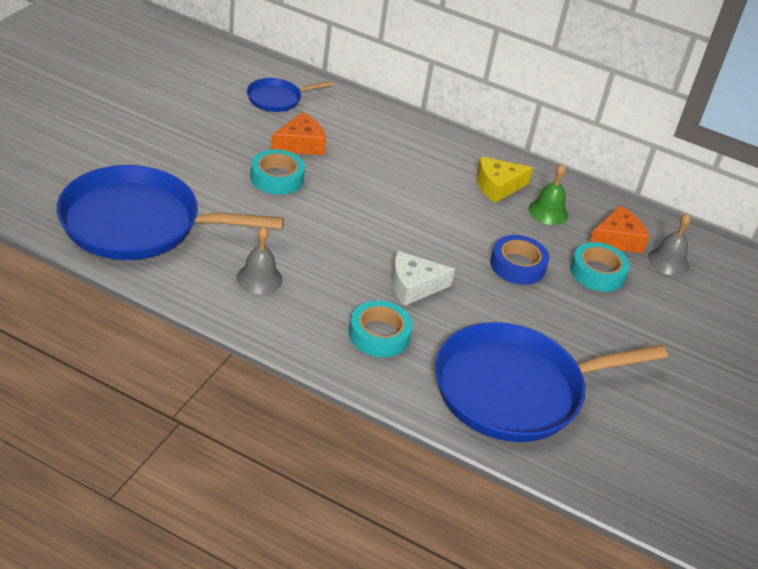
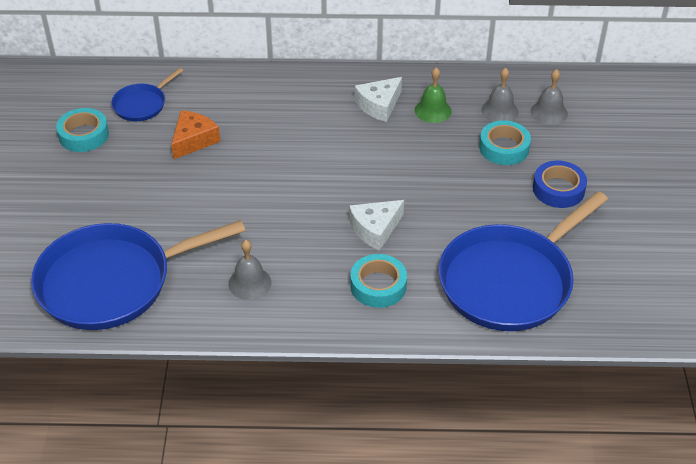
camera: 20 degrees left, 5 degrees up
turquoise tape [250,149,305,195] -> turquoise tape moved to [56,108,109,152]
yellow cheese [477,157,533,203] -> white cheese [355,77,402,122]
blue tape [490,235,549,285] -> blue tape moved to [533,161,587,208]
orange cheese [590,206,649,253] -> grey bell [481,68,518,122]

